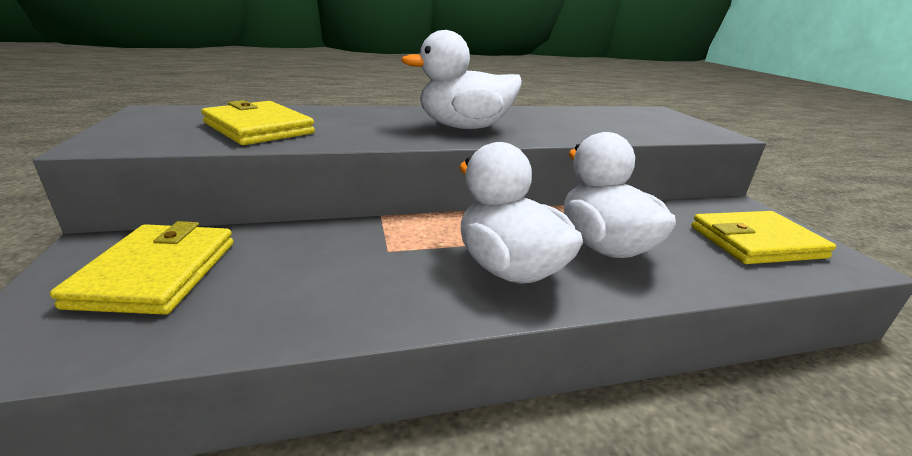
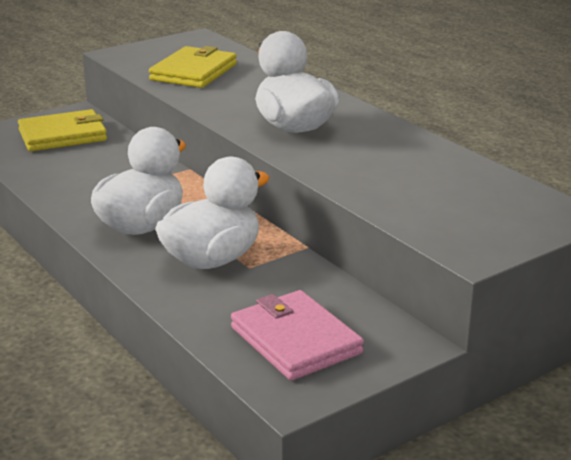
camera: 70 degrees right, 0 degrees up
yellow wallet [691,211,836,264] -> pink wallet [231,290,364,381]

